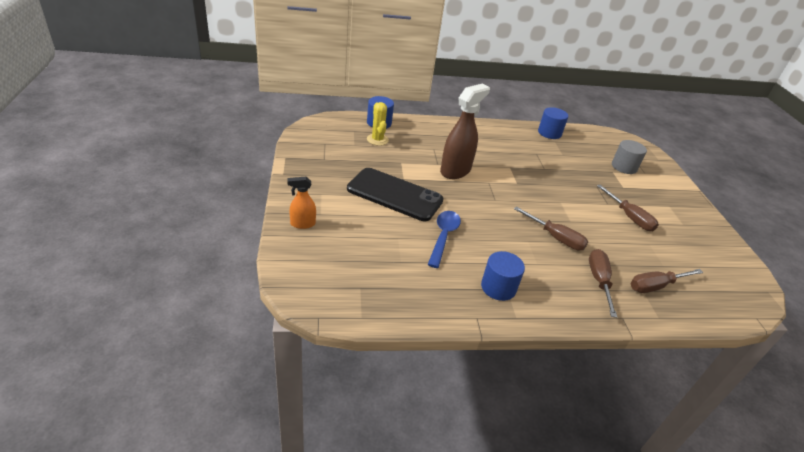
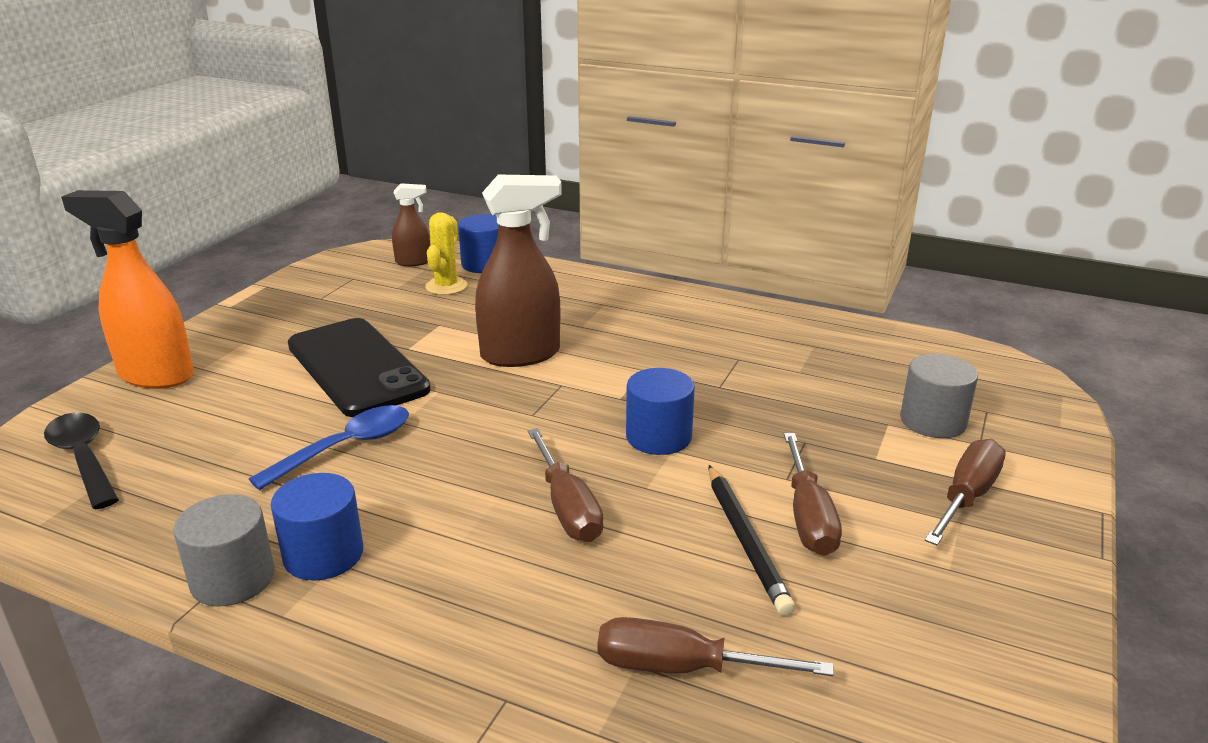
camera: 35 degrees right, 10 degrees down
orange spray bottle [288,177,316,229] -> orange spray bottle [61,190,194,389], size x1.89
blue cylinder [538,107,569,139] -> blue cylinder moved to [626,368,695,455]
brown screwdriver [589,249,617,318] -> brown screwdriver moved to [925,439,1006,545]
none -> black spoon [44,413,119,509]
none -> grey cylinder [173,494,275,606]
none -> brown spray bottle [392,183,430,266]
none -> black pencil [709,465,795,616]

